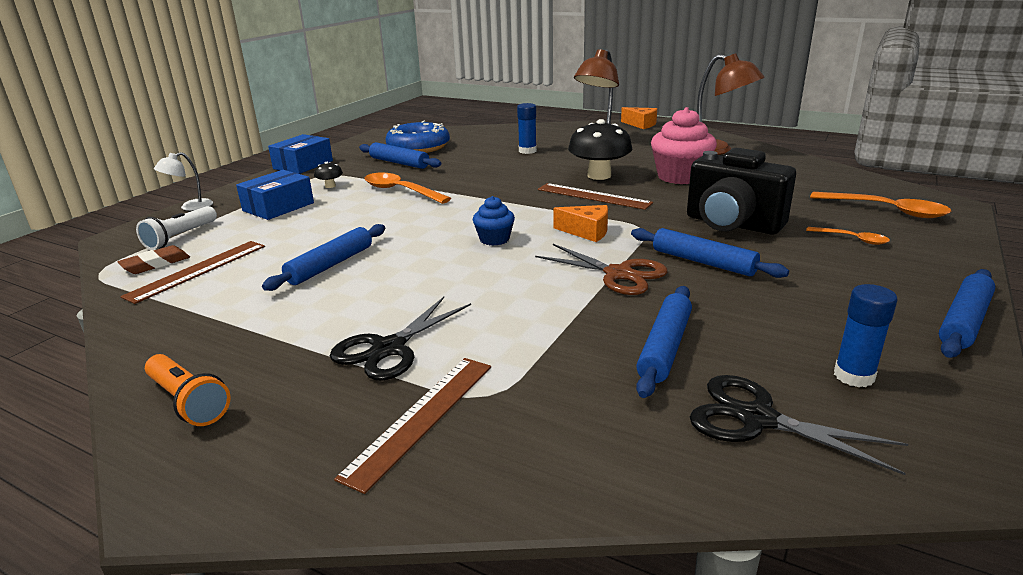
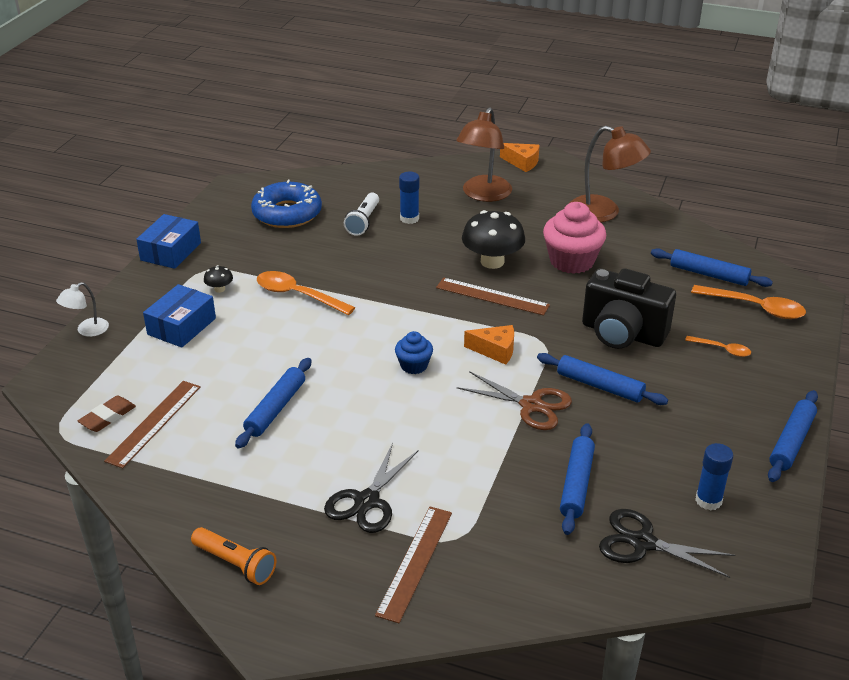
camera: 10 degrees left, 10 degrees up
white flashlight [136,206,217,250] -> white flashlight moved to [344,193,379,236]
blue rolling pin [359,142,441,169] -> blue rolling pin moved to [651,248,773,287]

